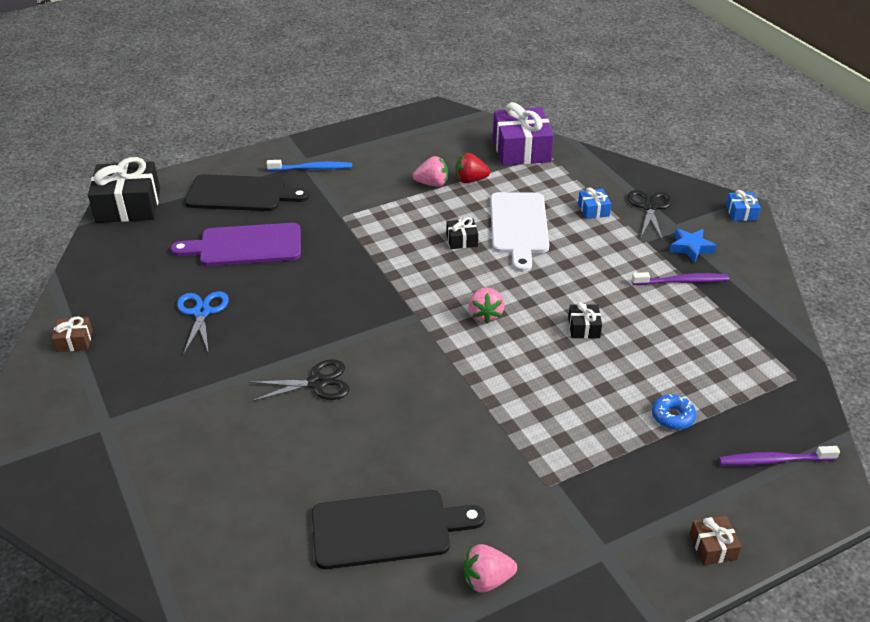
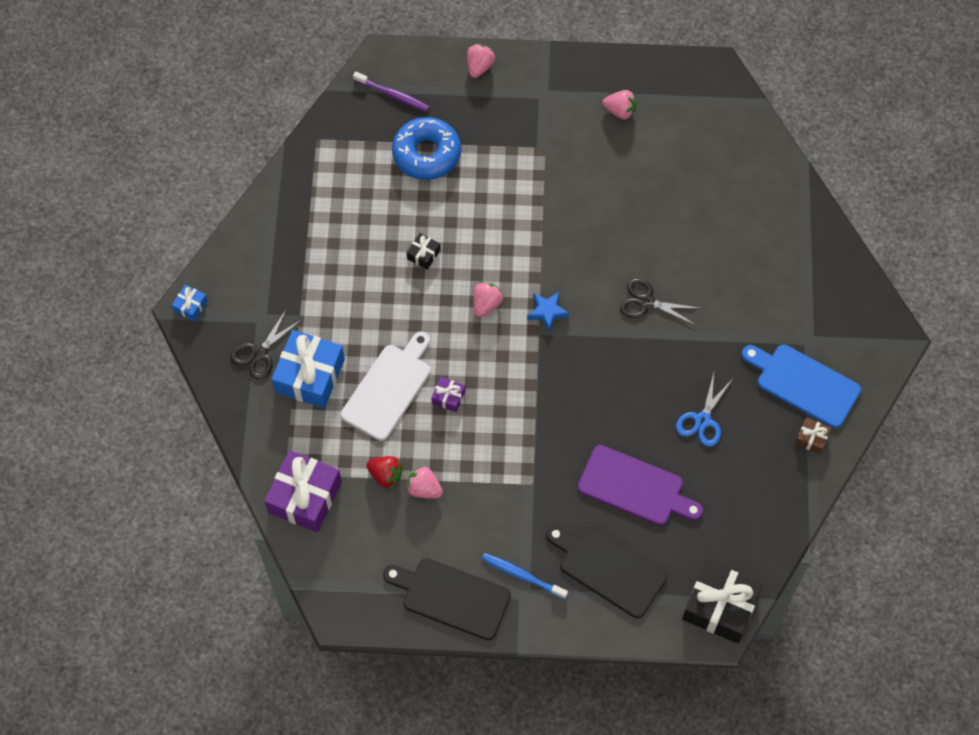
camera: 150 degrees left, 25 degrees up
black cutting board [312,490,485,569] -> black cutting board moved to [383,558,511,640]
black gift [446,217,478,249] -> purple gift [431,377,465,412]
blue gift [578,187,611,219] -> blue gift [271,330,345,408], size x2.17
purple toothbrush [632,272,729,285] -> none
blue donut [652,394,696,430] -> blue donut [392,117,461,180], size x2.13
blue star [669,228,717,263] -> blue star moved to [527,292,569,332]
brown gift [689,516,742,565] -> pink strawberry [467,44,495,78]
none -> blue cutting board [742,345,861,428]

